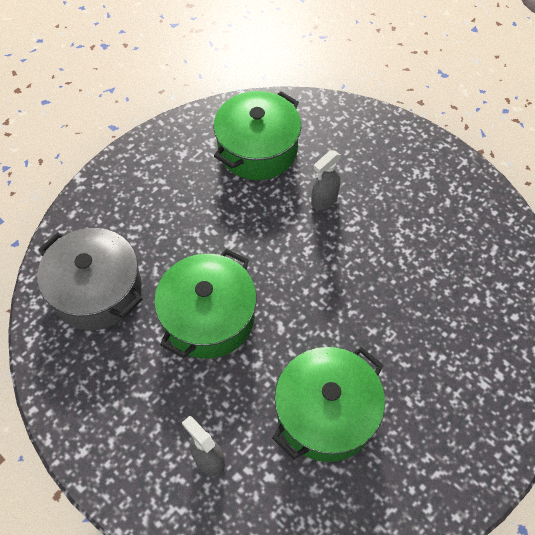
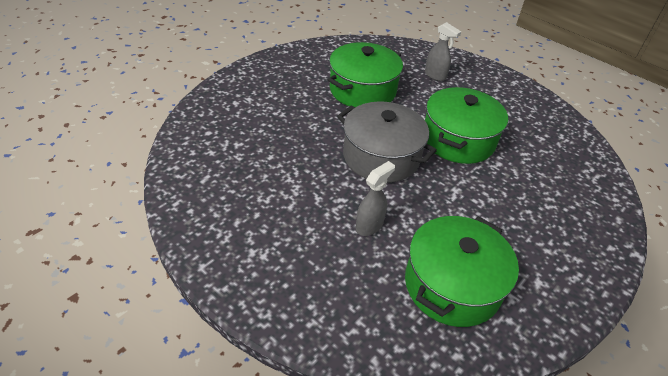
camera: 175 degrees right, 15 degrees down
grey pot [37,228,142,330] -> grey pot moved to [337,101,437,183]

